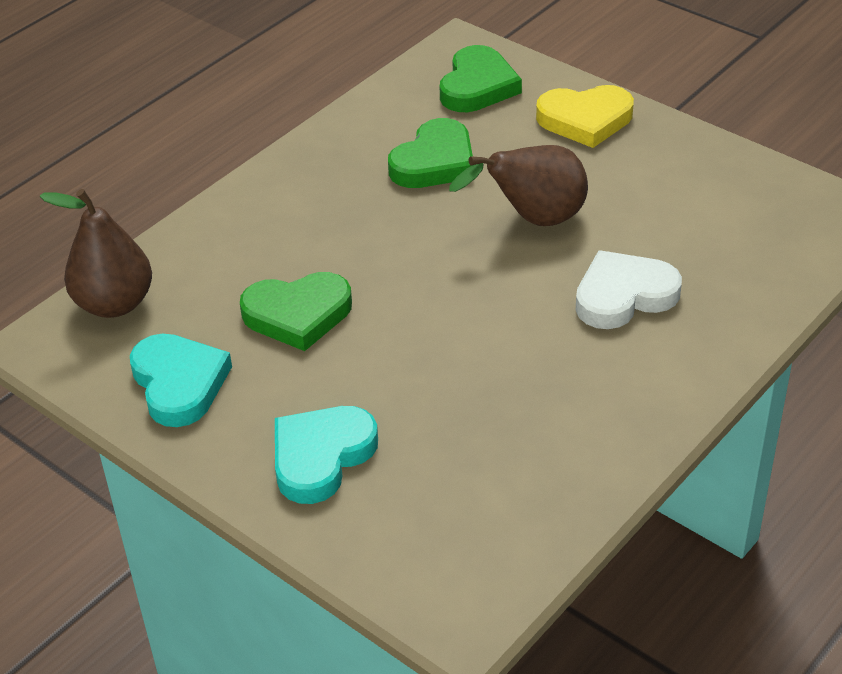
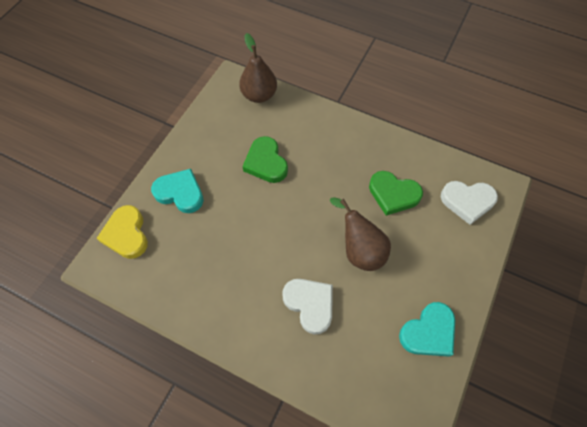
camera: 75 degrees right, 20 degrees up
turquoise heart [130,333,232,427] -> turquoise heart moved to [399,302,455,357]
green heart [440,45,522,112] -> white heart [441,181,498,225]
yellow heart [536,85,634,148] -> yellow heart moved to [97,205,148,259]

